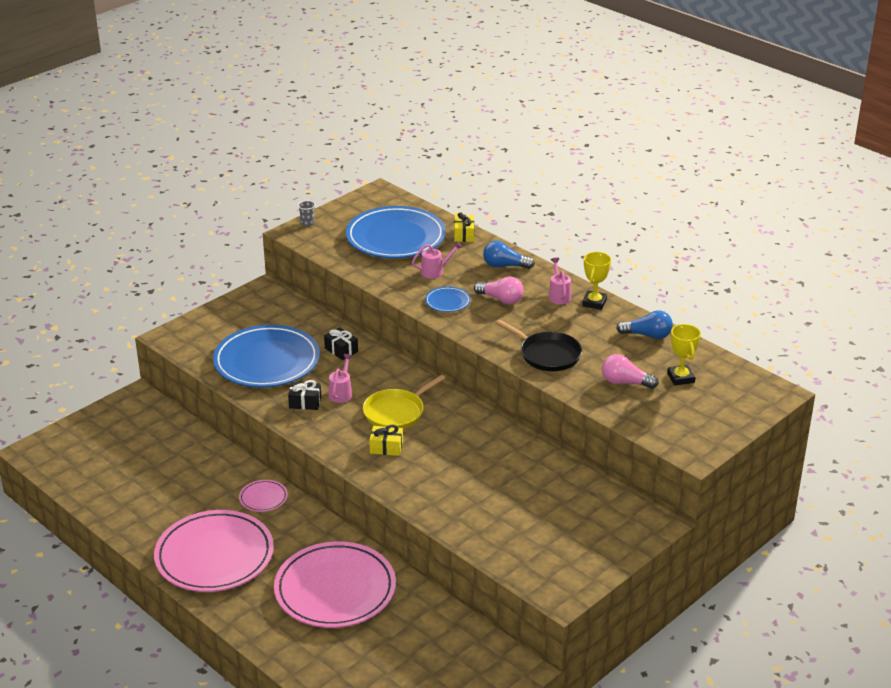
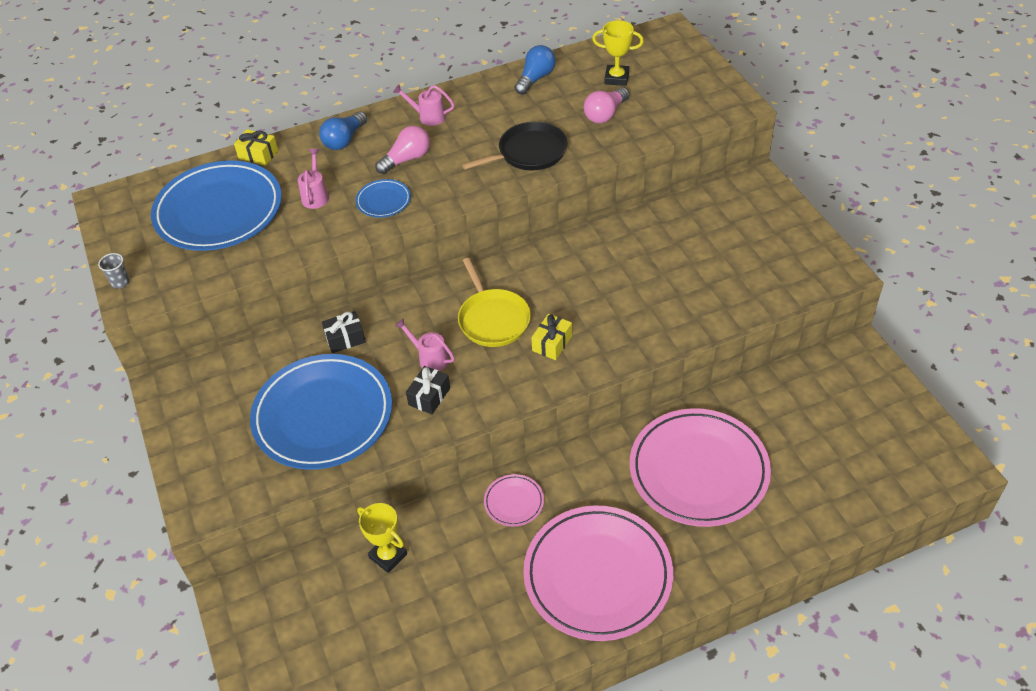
camera: 65 degrees left, 15 degrees up
yellow trophy [582,252,611,310] -> yellow trophy moved to [357,503,407,573]

